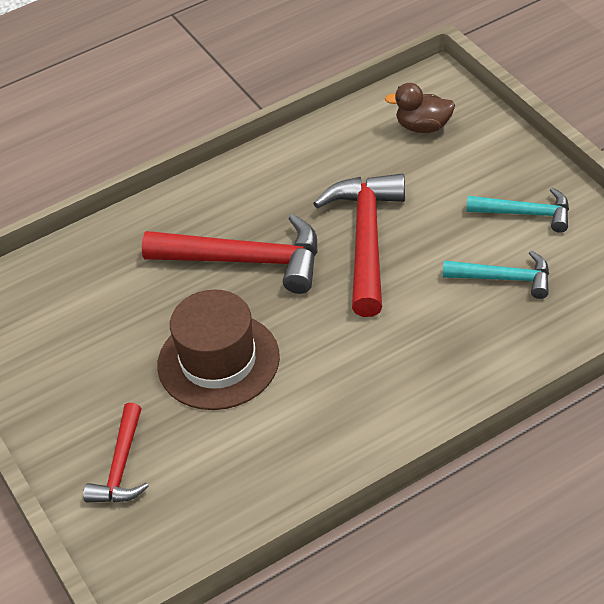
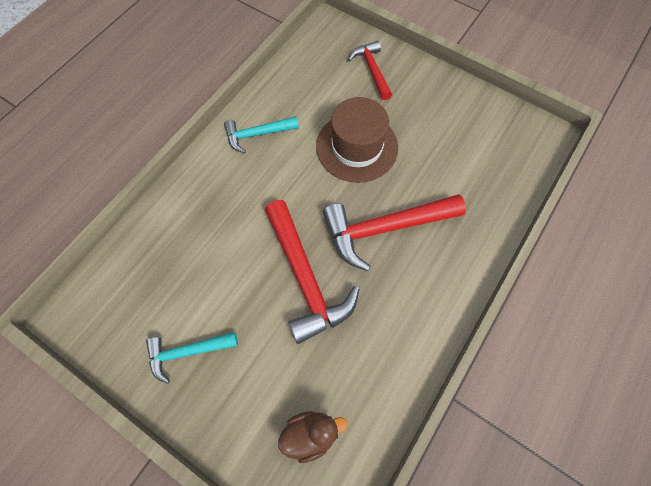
camera: 150 degrees right, 20 degrees up
turquoise hammer [443,250,549,299] -> turquoise hammer moved to [224,116,299,153]

